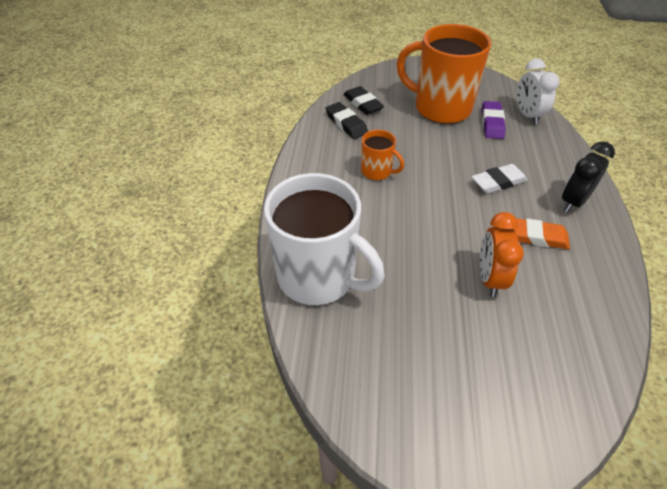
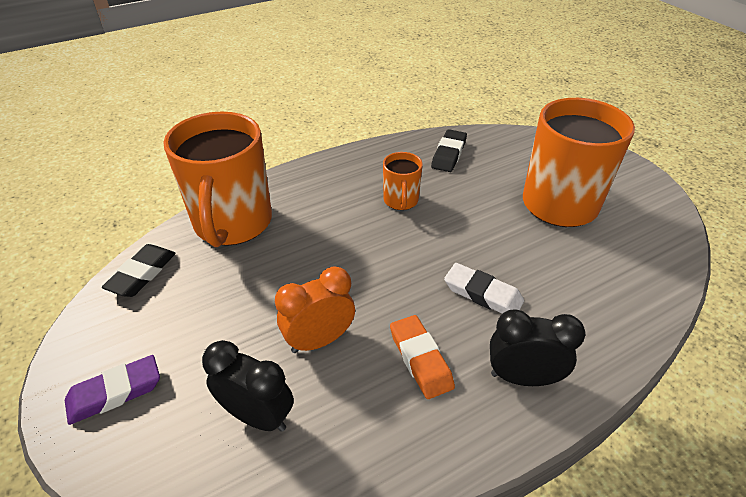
camera: 55 degrees right, 5 degrees down
white mug [264,173,385,305] -> orange mug [163,112,272,247]
black eraser [343,86,384,115] -> black eraser moved to [102,244,176,297]
purple eraser [482,101,506,139] -> purple eraser moved to [65,355,160,425]
white clock [516,58,560,125] -> none
none -> black clock [202,340,294,432]

